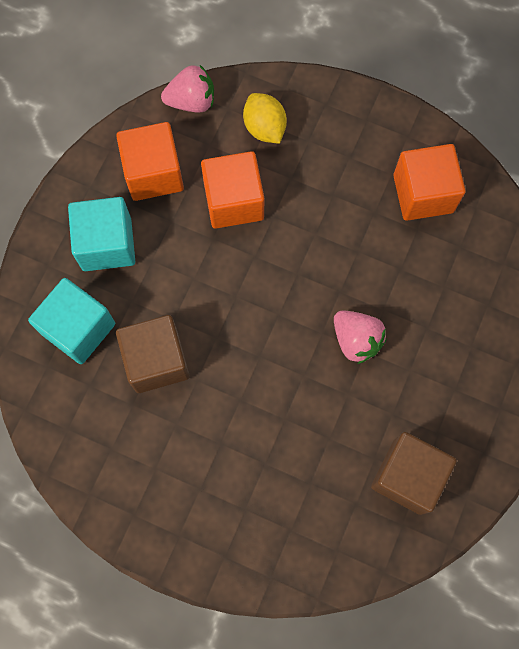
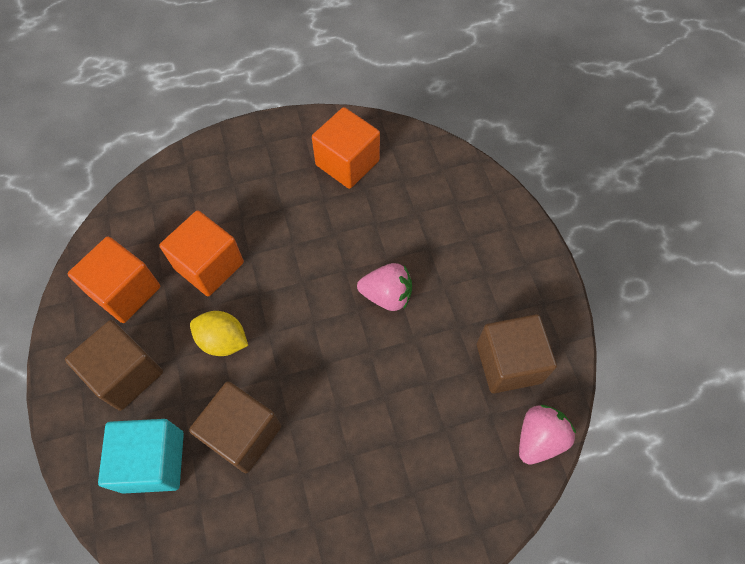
camera: 40 degrees left, 10 degrees down
turquoise cube [68,197,135,271] -> brown cube [65,320,163,411]
pink strawberry [161,65,214,112] -> pink strawberry moved to [519,405,576,465]
yellow lemon [243,93,287,144] -> yellow lemon moved to [190,311,248,356]

